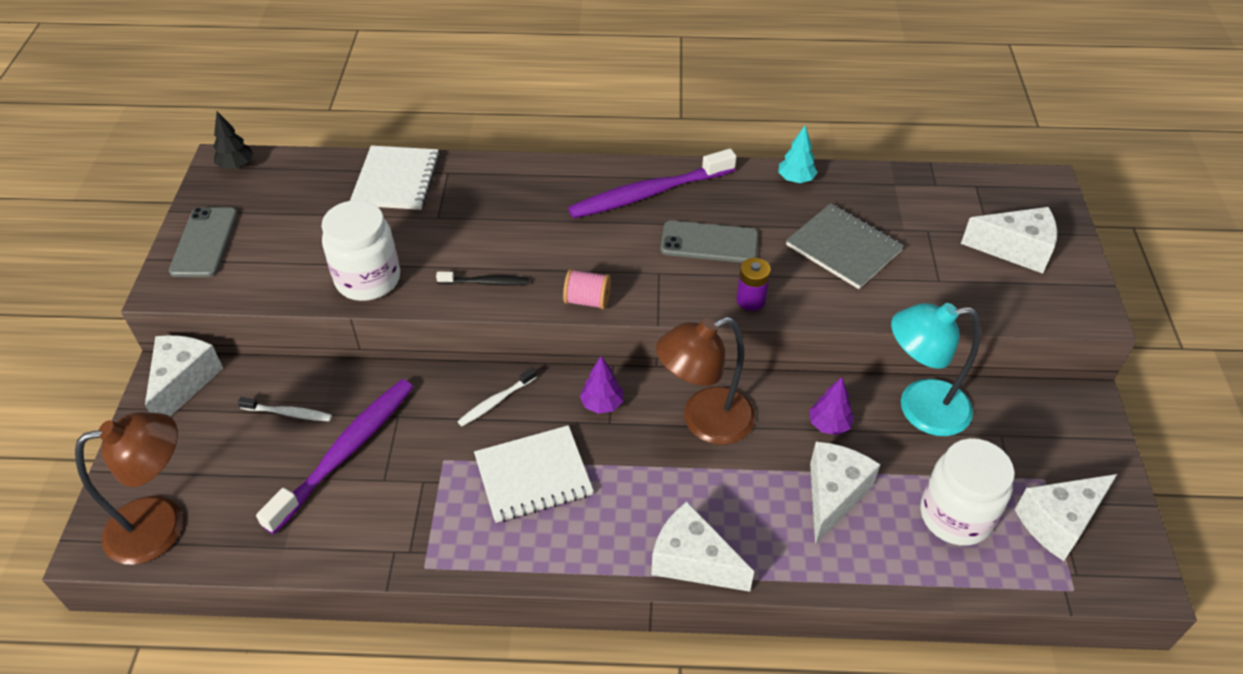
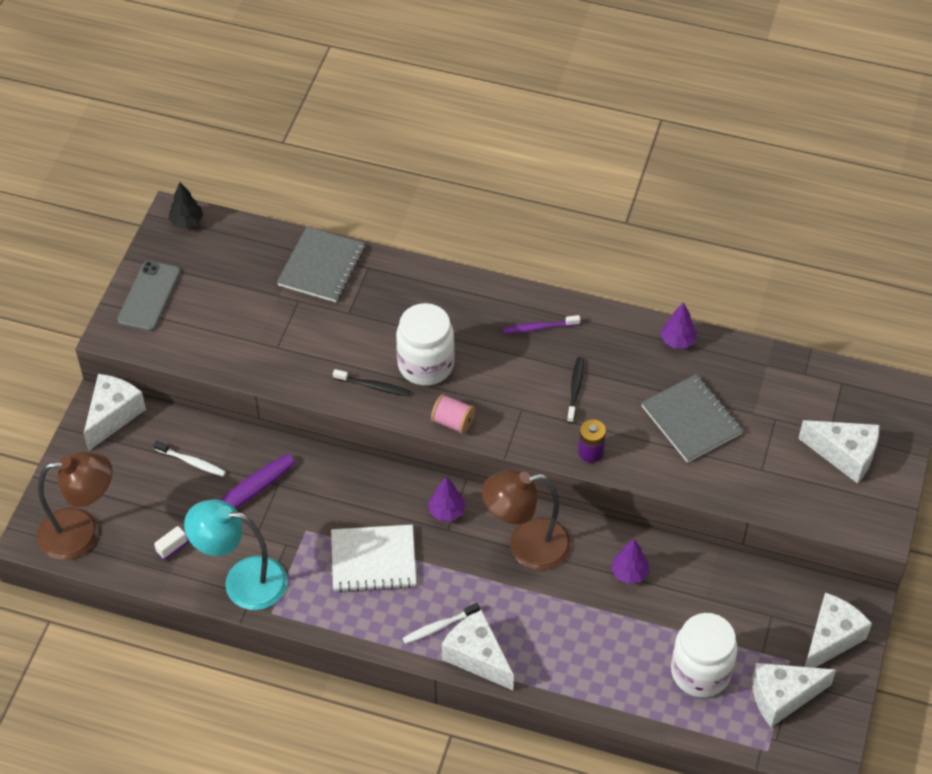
camera: 15 degrees right, 5 degrees up
white jar [321,200,400,301] -> white jar moved to [396,303,455,386]
white notebook [350,146,440,210] -> grey notebook [277,227,365,302]
white toothbrush [457,368,537,426] -> white toothbrush moved to [402,603,480,644]
purple toothbrush [568,149,737,219] -> purple toothbrush [503,315,580,334], size x0.48
grey phone [660,221,758,263] -> black toothbrush [567,357,584,423]
turquoise tree [778,125,818,183] -> purple tree [660,302,696,349]
white cheese [810,442,881,545] -> white cheese moved to [805,593,872,668]
turquoise lamp [891,303,981,436] -> turquoise lamp moved to [184,499,288,610]

